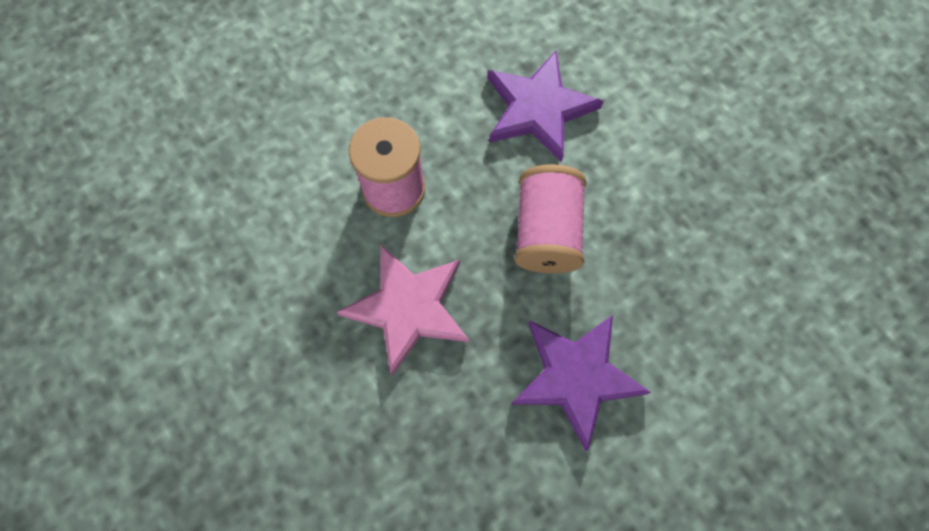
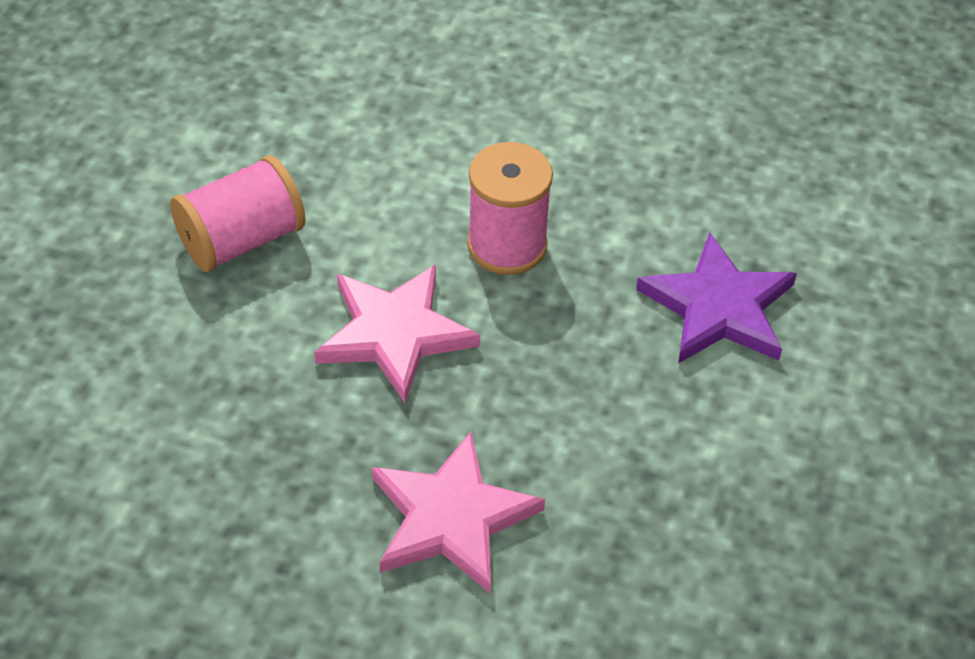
camera: 50 degrees right, 20 degrees down
purple star [511,315,651,451] -> pink star [372,432,545,594]
pink spool [515,164,586,273] -> pink spool moved to [170,155,306,272]

